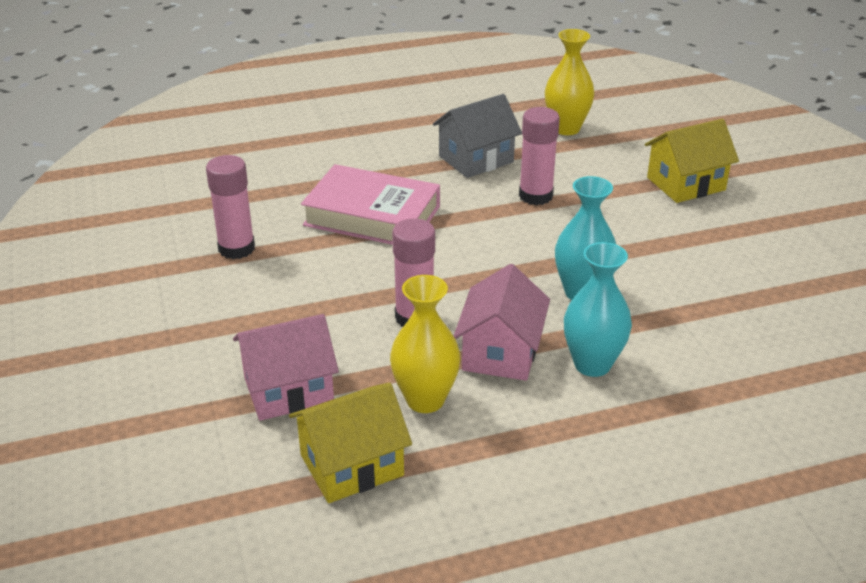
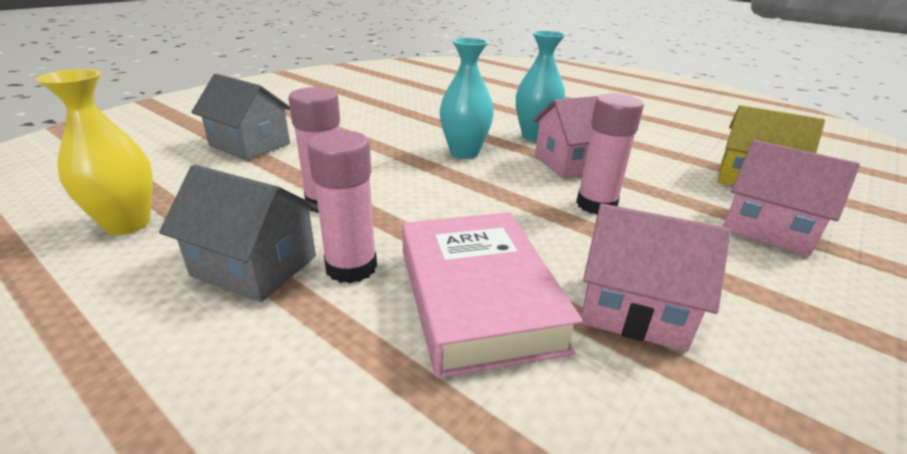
camera: 125 degrees left, 5 degrees down
pink glue stick [206,155,255,259] -> pink glue stick moved to [307,130,377,283]
yellow vase [390,275,460,413] -> none
yellow house [645,119,739,203] -> grey house [191,74,290,160]
none -> pink house [581,203,731,352]

